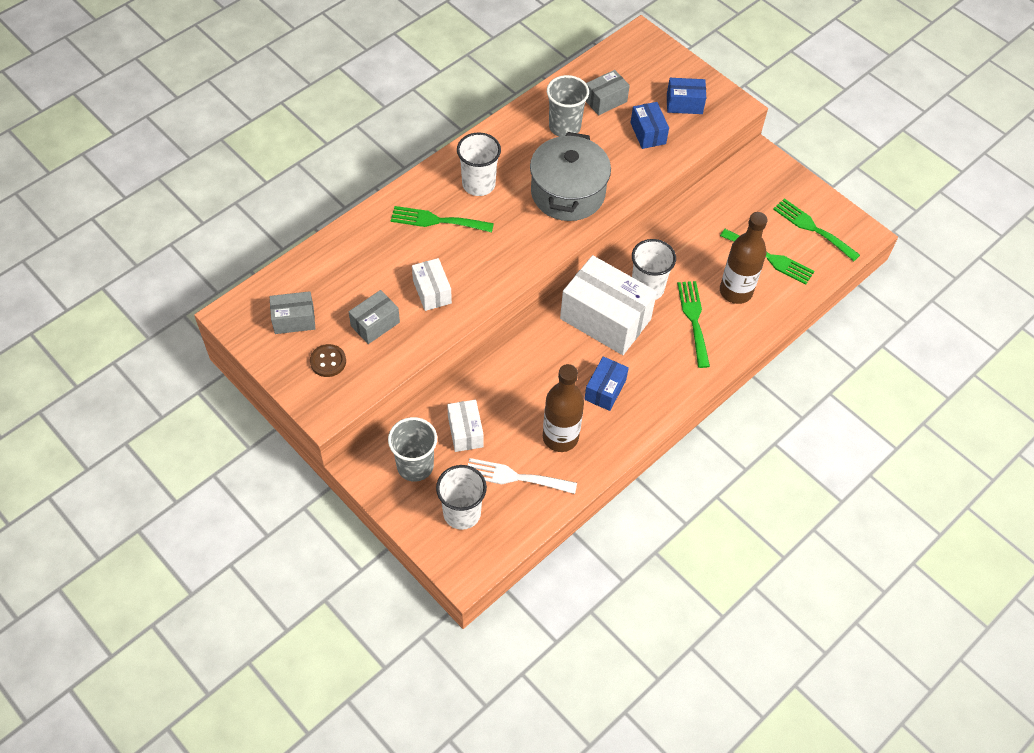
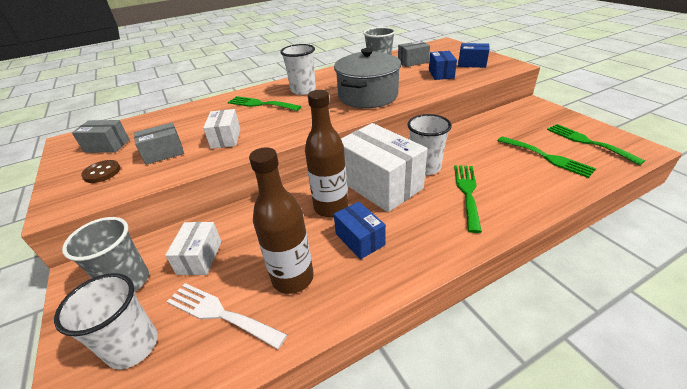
camera: 20 degrees right, 20 degrees down
blue box [584,356,629,411] -> blue box turned 75 degrees counterclockwise [334,202,386,259]
brown bottle [720,212,768,304] -> brown bottle moved to [305,90,348,217]

